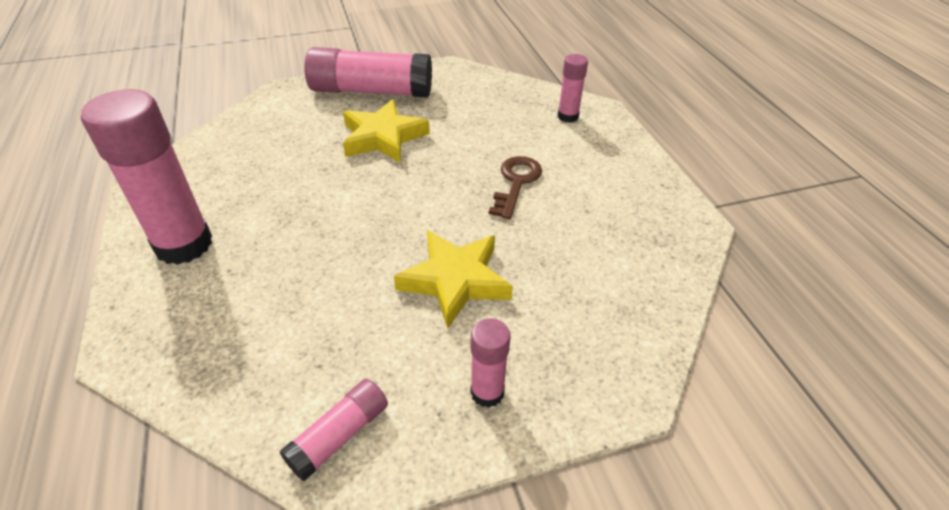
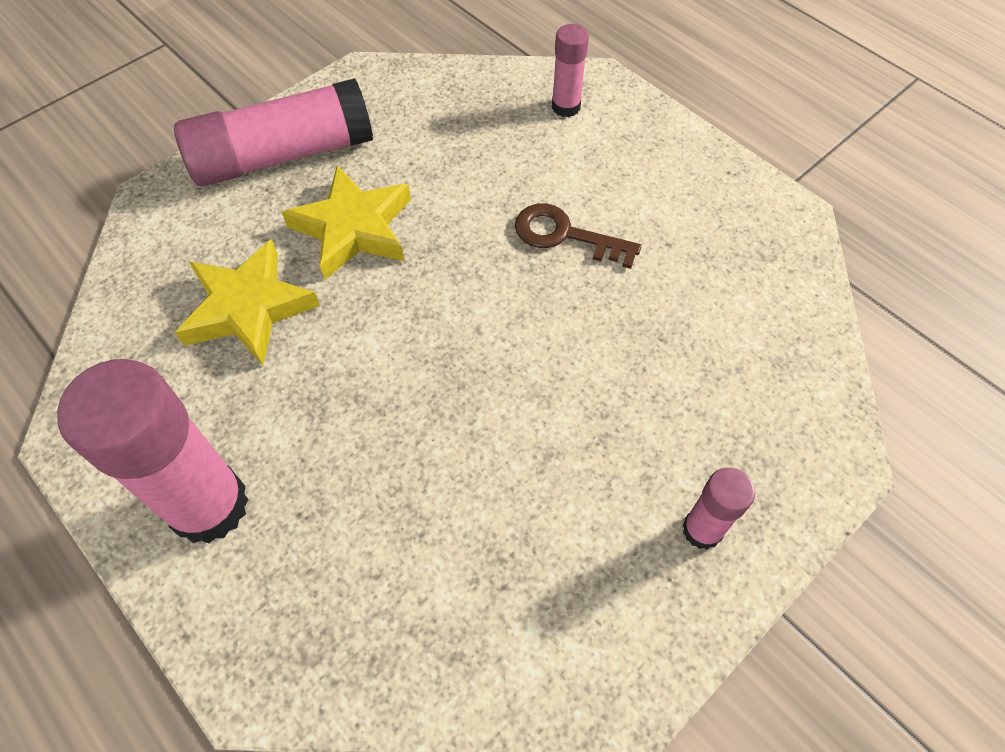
camera: 25 degrees left, 15 degrees up
pink glue stick [280,379,388,481] -> none
yellow star [394,230,513,329] -> yellow star moved to [175,239,320,365]
brown key [489,156,542,219] -> brown key turned 60 degrees counterclockwise [515,203,641,269]

